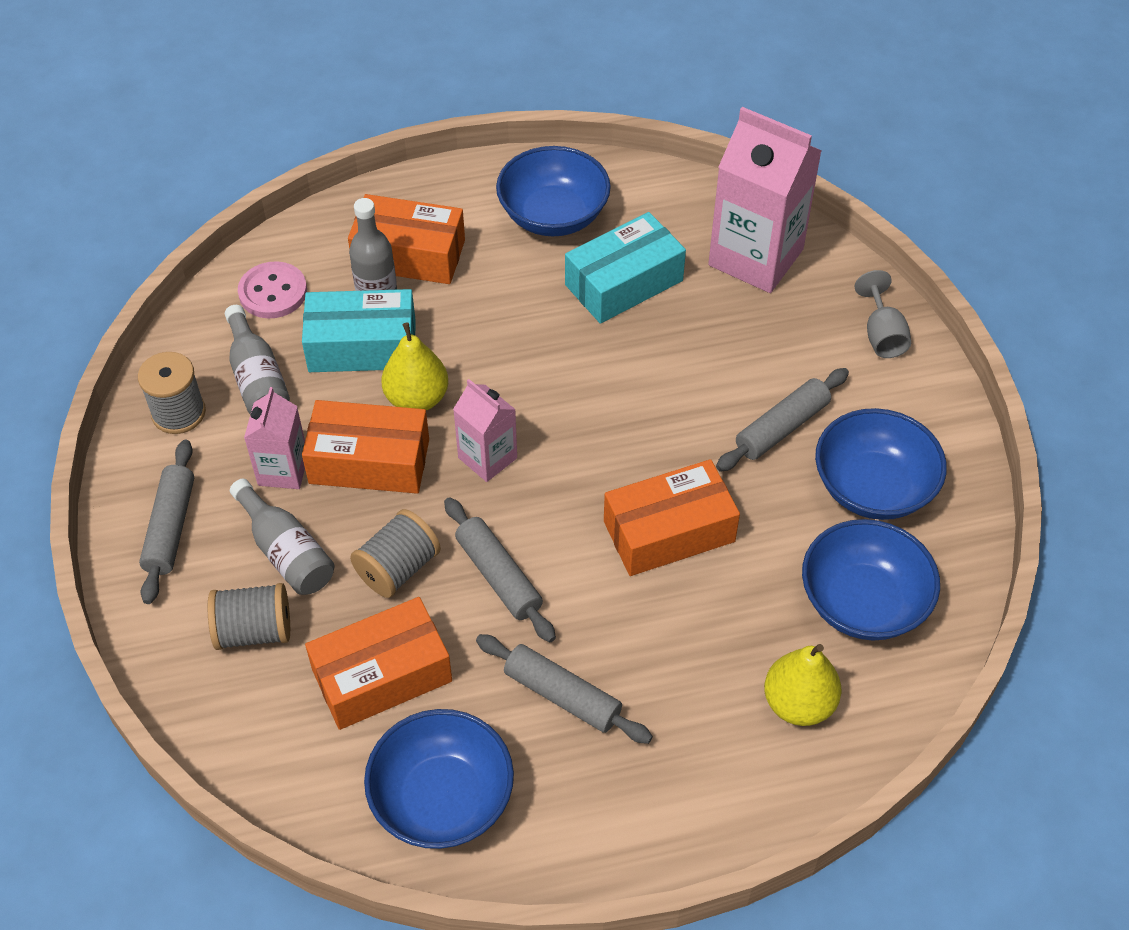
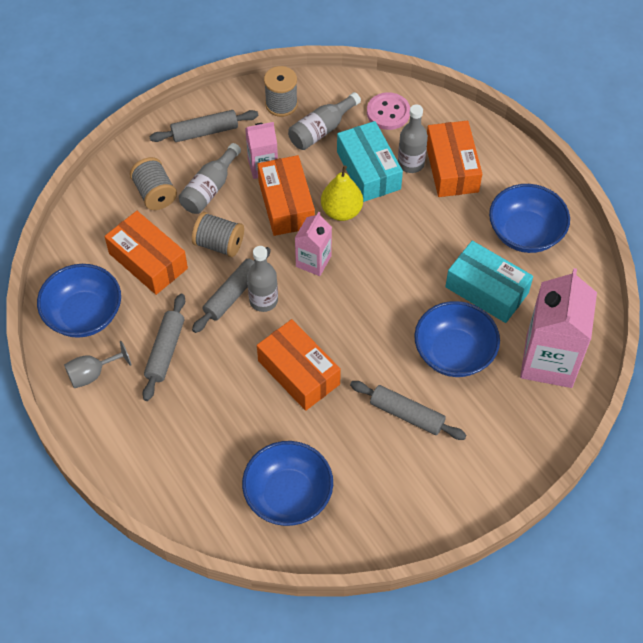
camera: 70 degrees right, 5 degrees up
yellow pear [764,644,842,726] -> none
blue bowl [815,408,947,520] -> blue bowl moved to [414,301,500,377]
grey goblet [854,270,911,358] -> grey goblet moved to [64,341,131,388]
none -> grey bottle [247,246,278,312]

